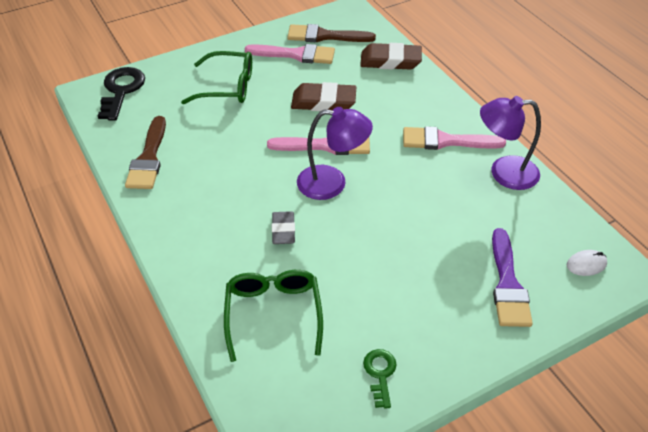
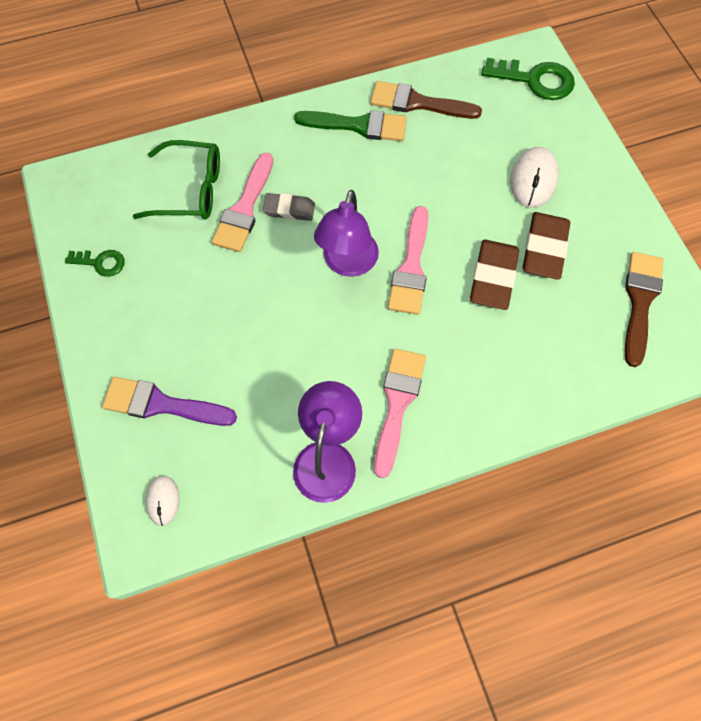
camera: 100 degrees right, 20 degrees up
black key [98,67,145,121] -> green key [482,58,575,100]
green glasses [181,51,252,104] -> white mouse [510,147,559,208]
pink brush [245,44,335,64] -> pink brush moved to [212,153,273,252]
brown eraser [360,43,422,70] -> brown eraser moved to [523,212,570,280]
none -> green brush [294,110,407,141]

